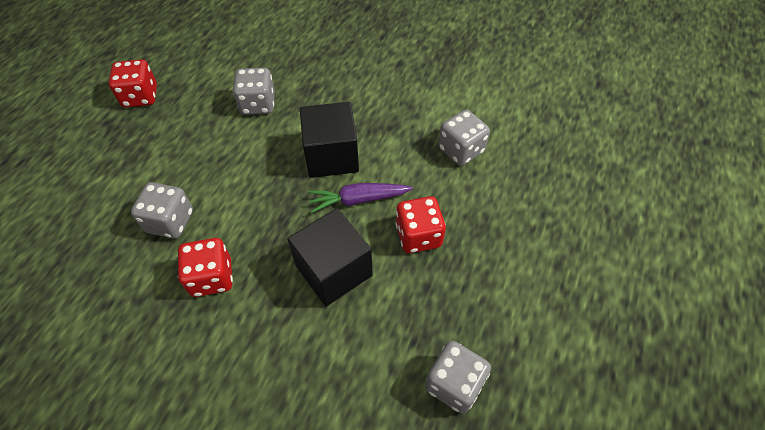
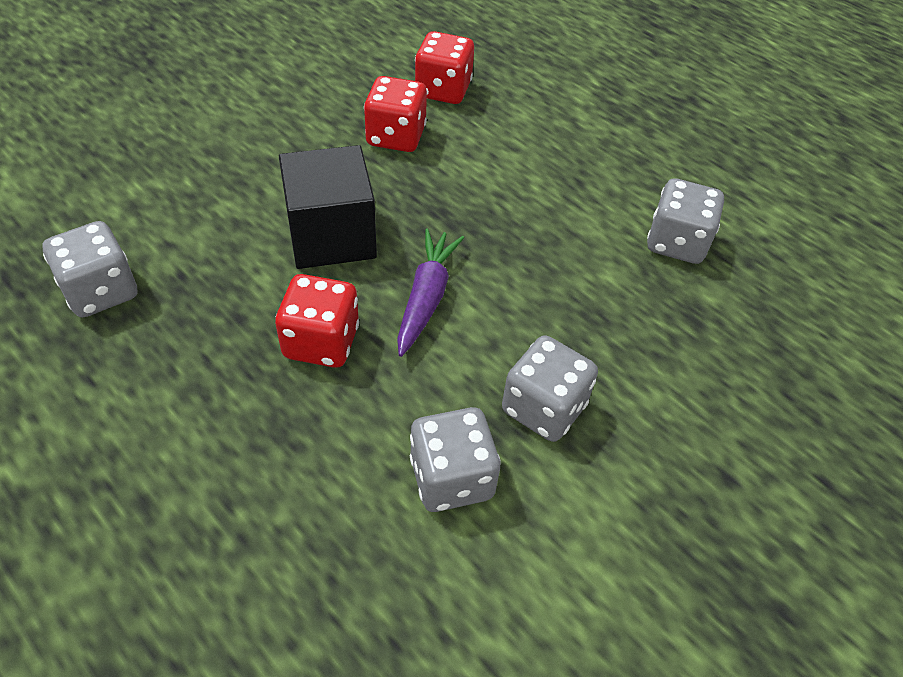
camera: 110 degrees right, 5 degrees down
red dice [109,59,157,108] -> red dice moved to [415,31,474,104]
grey dice [131,182,193,239] -> grey dice moved to [502,335,598,442]
black cube [300,102,359,178] -> none

